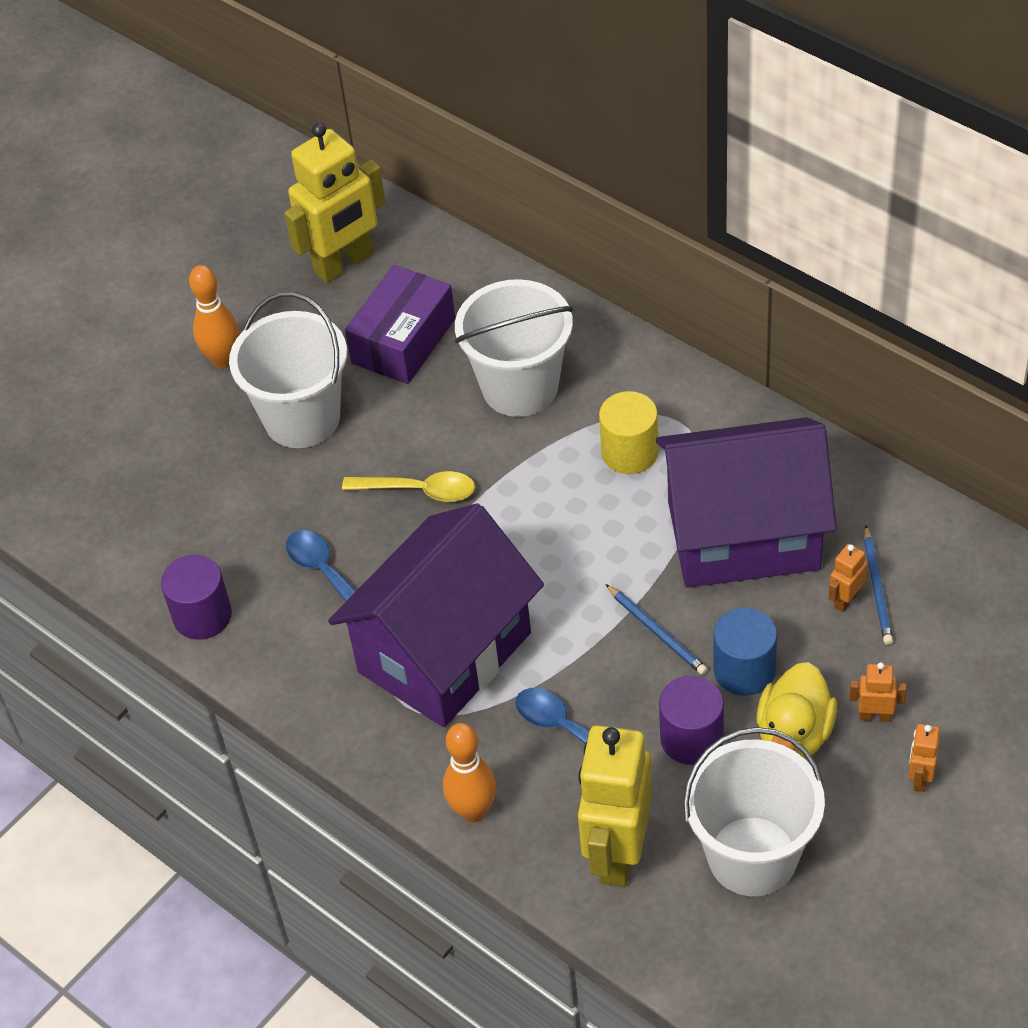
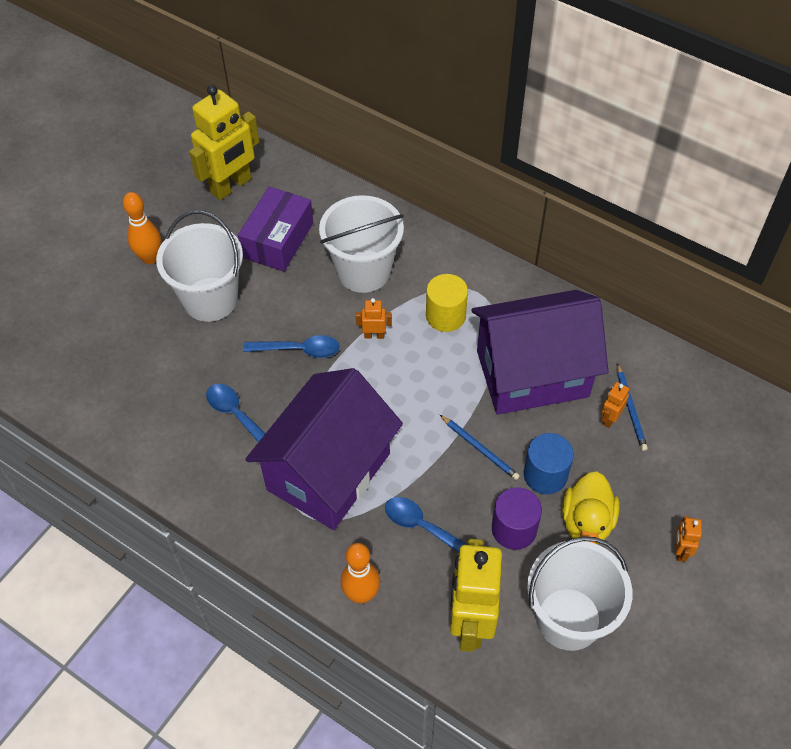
camera: 10 degrees left, 5 degrees up
purple cylinder [161,555,232,640] -> none
yellow spoon [342,471,475,502] -> blue spoon [243,335,340,358]
orange robot [849,662,906,722] -> orange robot moved to [356,298,392,339]

